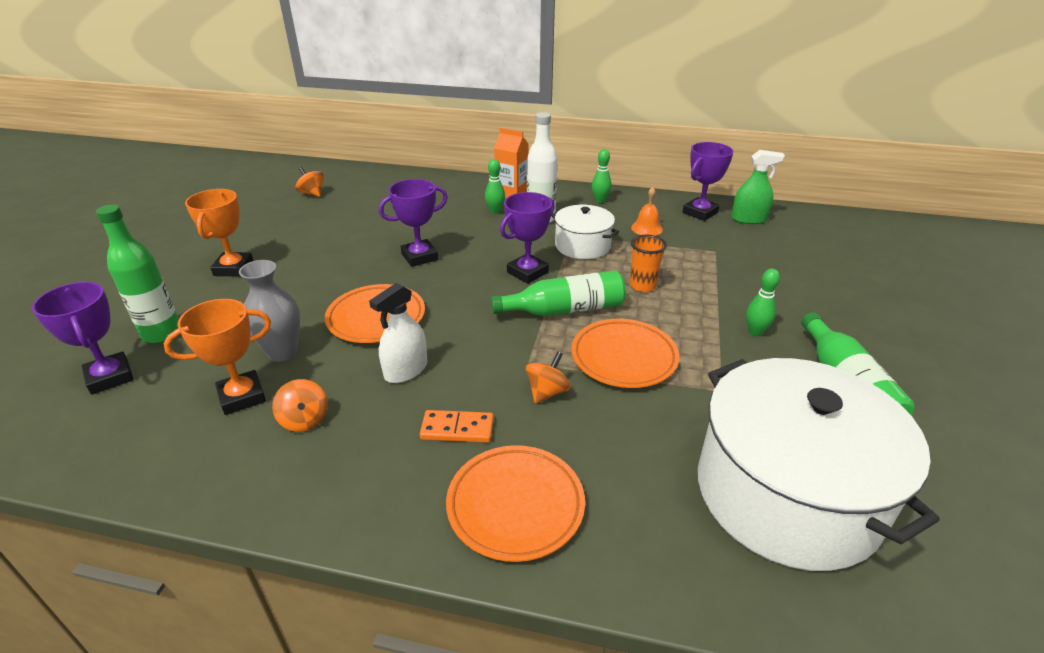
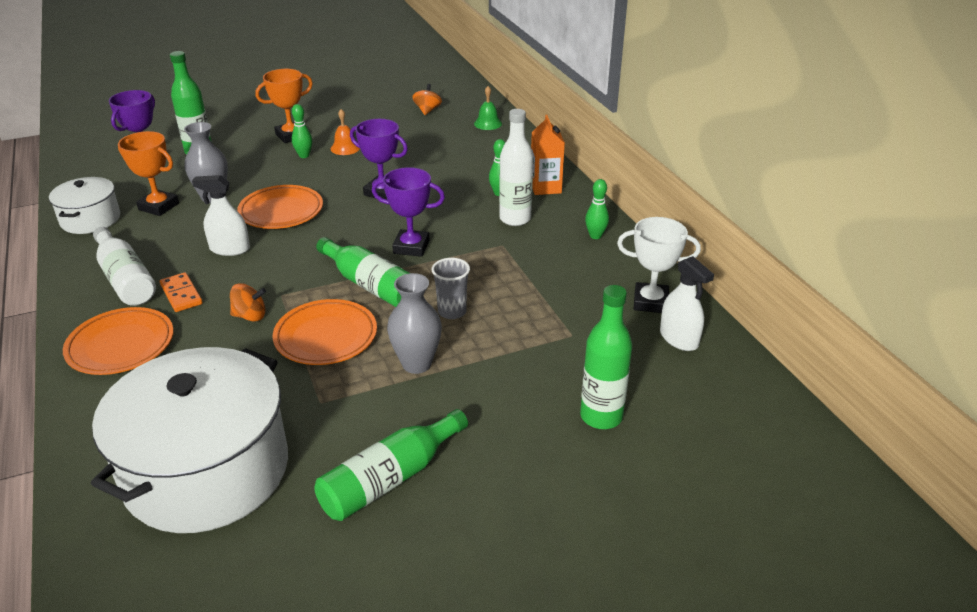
camera: 55 degrees right, 0 degrees up
orange spinning top [272,379,328,432] -> none
white pot [552,205,619,259] -> white pot moved to [49,177,120,234]
orange cup [630,235,667,292] -> grey cup [432,258,470,319]
orange bell [631,187,663,236] -> orange bell moved to [331,109,360,155]
purple trophy [683,142,733,221] -> white trophy [617,217,701,313]
green spray bottle [731,150,785,224] -> white spray bottle [660,256,714,351]
green bowling pin [746,269,780,336] -> green bowling pin moved to [292,104,312,158]
none -> white bottle [93,227,156,306]
none -> grey vase [387,273,442,374]
none -> green bell [474,86,502,130]
none -> green bottle [580,285,632,429]

